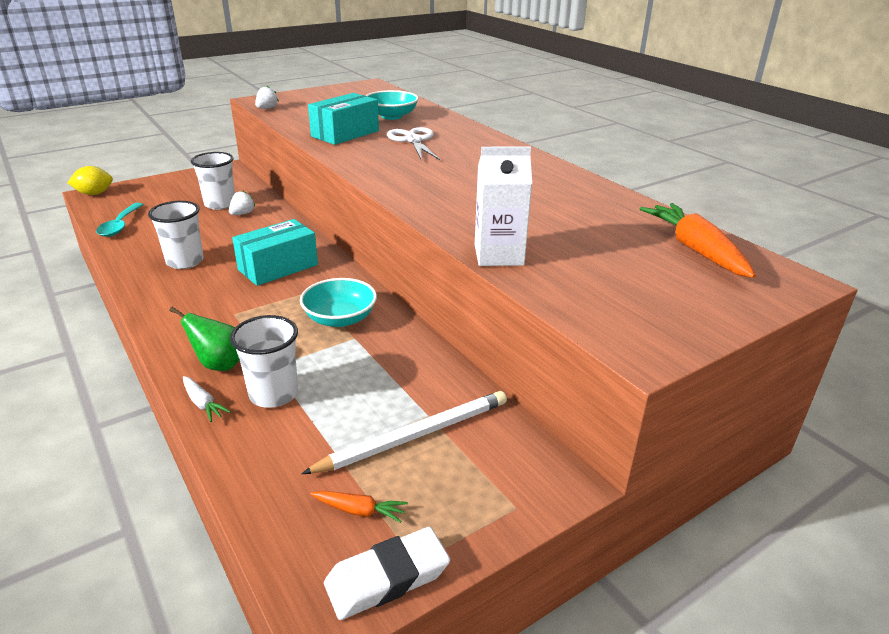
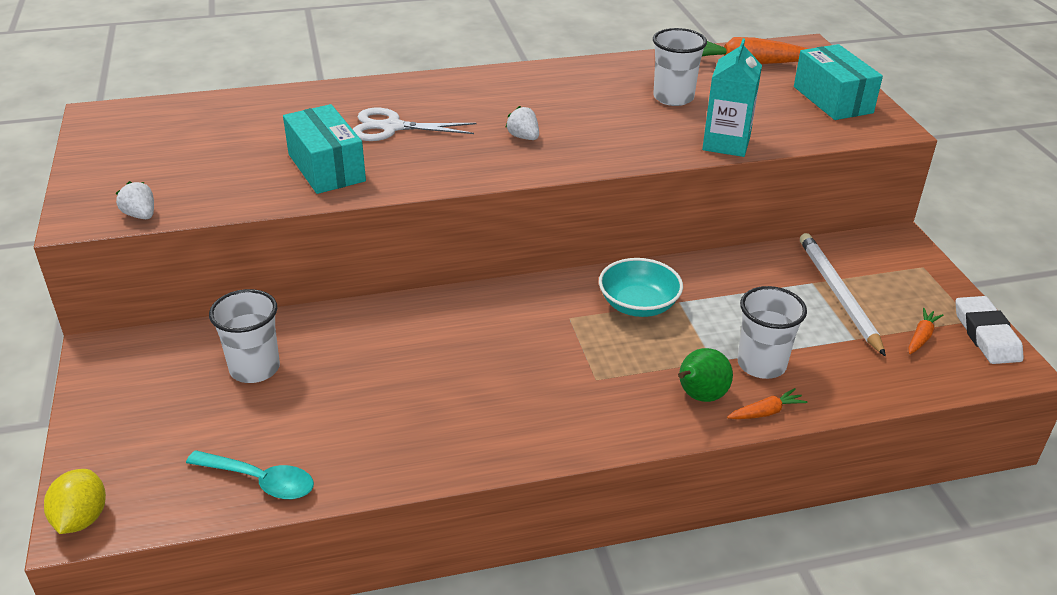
camera: 70 degrees left, 5 degrees up
white cup [148,201,204,269] -> white cup moved to [653,28,707,106]
white carrot [183,376,231,422] -> orange carrot [727,388,808,419]
white strawberry [229,191,256,215] -> white strawberry moved to [505,106,539,140]
turquoise box [232,219,318,286] -> turquoise box moved to [794,44,883,120]
turquoise bowl [366,90,419,120] -> none
white carton [475,147,532,266] -> turquoise carton [702,38,762,157]

